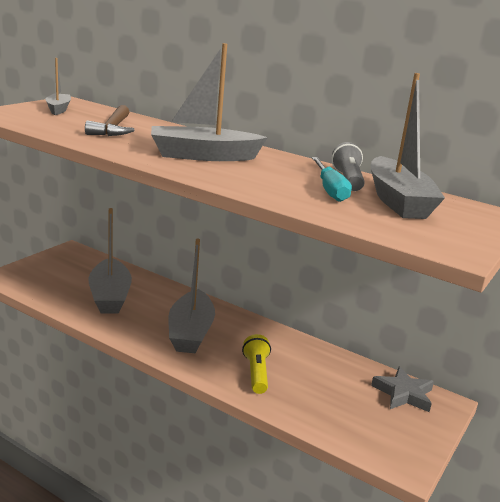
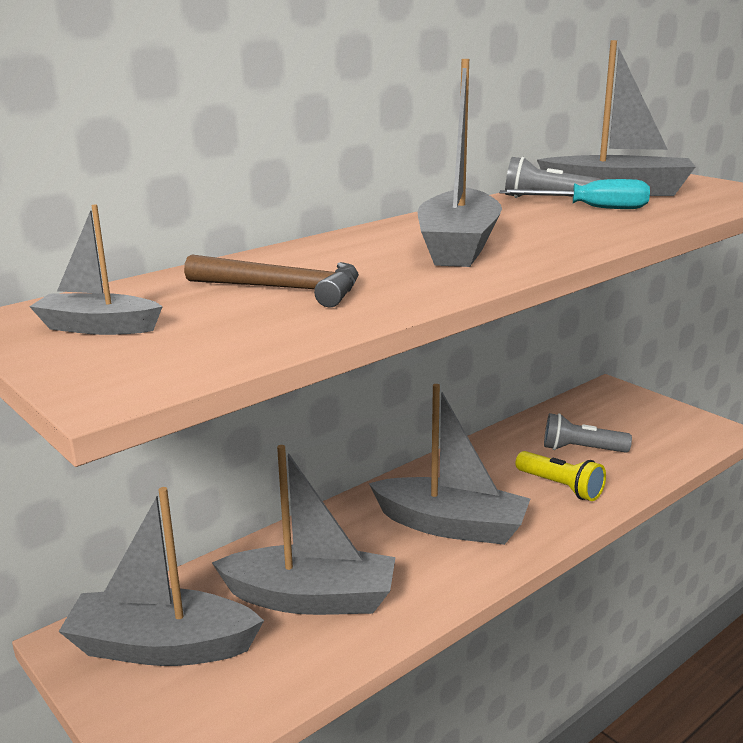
camera: 70 degrees left, 0 degrees up
yellow flashlight [242,334,271,394] -> yellow flashlight turned 150 degrees counterclockwise [515,451,606,501]
grey star [371,366,434,412] -> none
none -> grey boat [58,487,264,666]
none -> grey flashlight [544,413,632,453]

